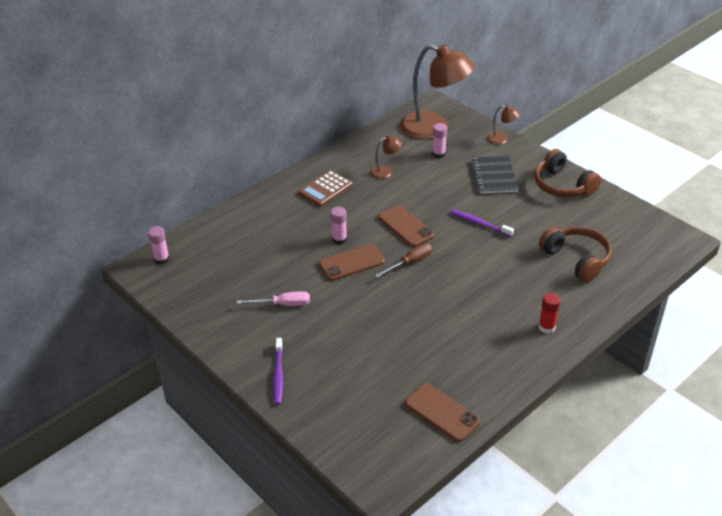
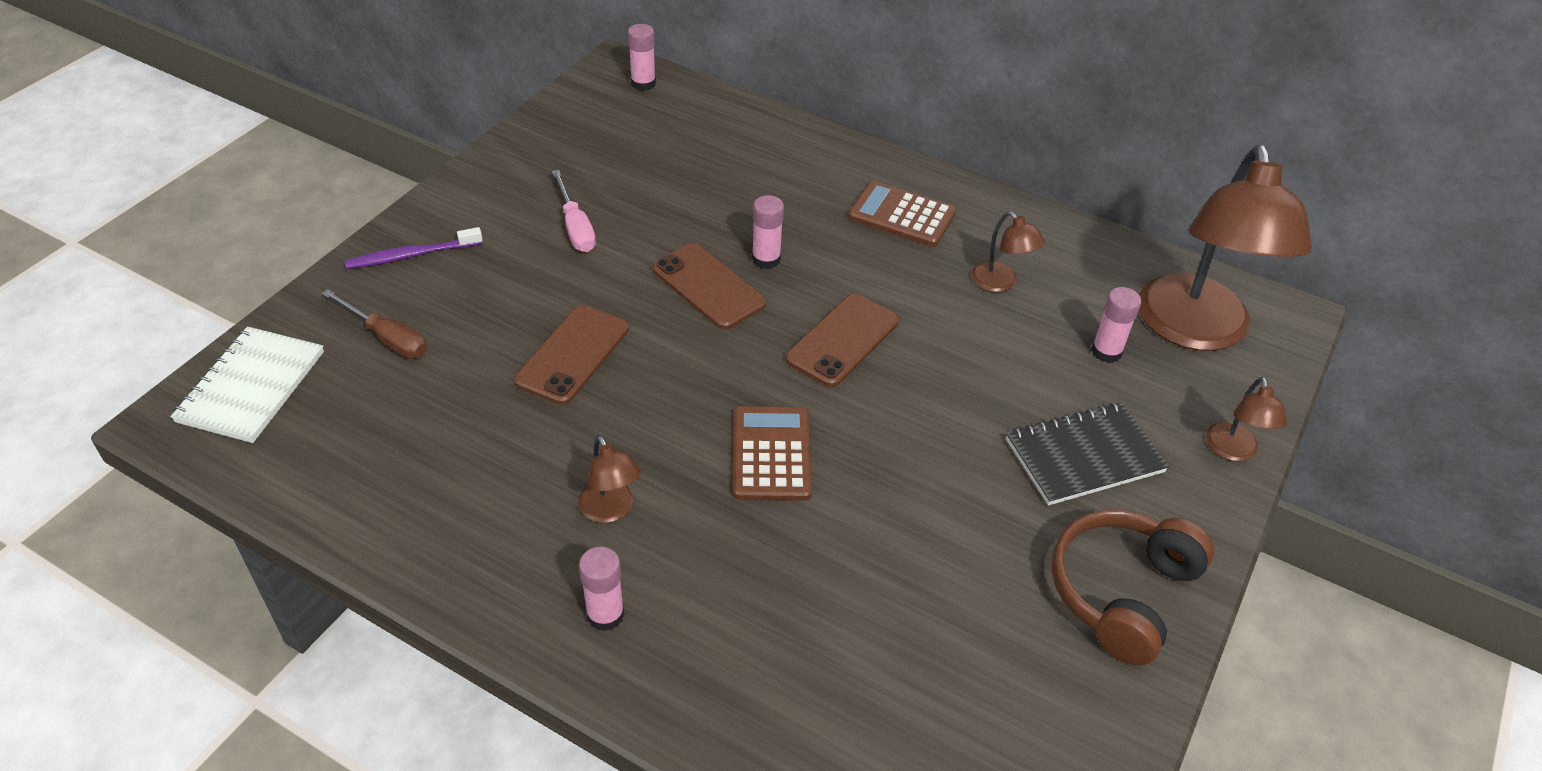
camera: 70 degrees right, 5 degrees up
brown screwdriver [375,243,432,278] -> brown screwdriver moved to [322,289,427,359]
brown phone [405,383,480,442] -> brown phone moved to [514,305,629,405]
purple toothbrush [450,209,514,237] -> none
brown headphones [539,226,612,282] -> none
red glue stick [539,293,561,333] -> pink glue stick [579,547,625,631]
none -> white notebook [170,326,324,443]
none -> brown lamp [578,435,641,523]
none -> brown calculator [733,406,812,501]

